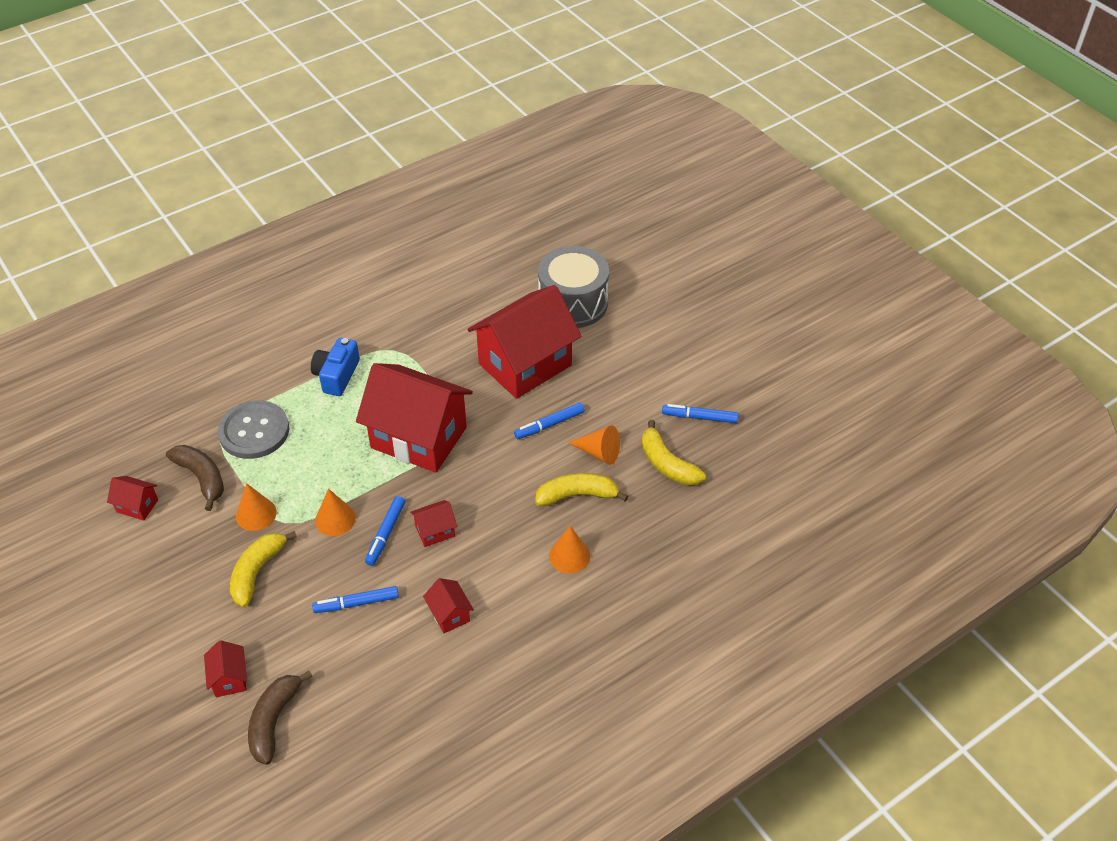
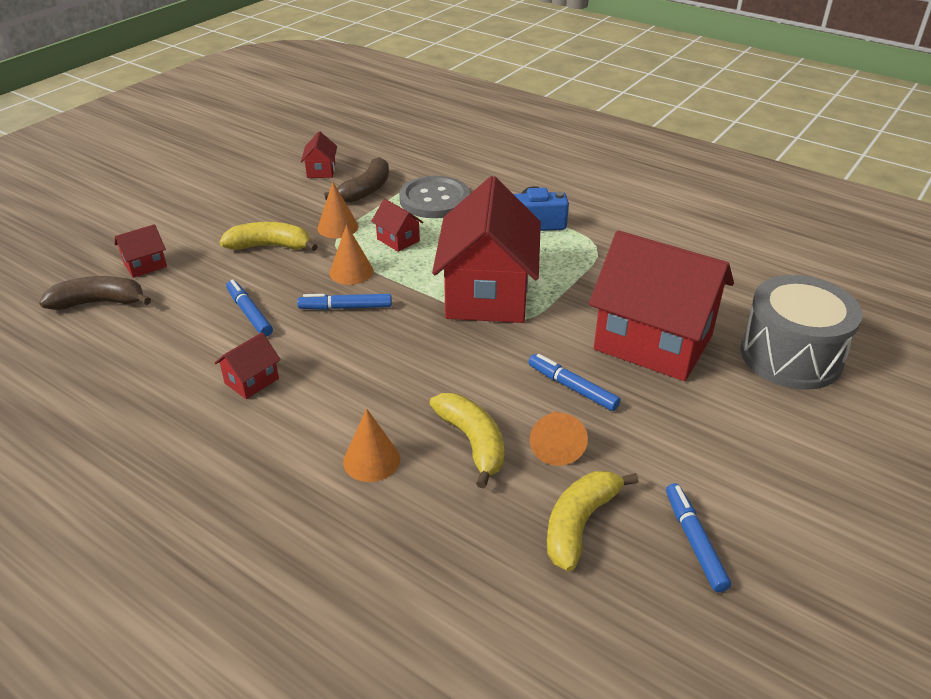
camera: 70 degrees right, 10 degrees down
red house [410,500,457,547] -> red house moved to [371,199,424,252]

